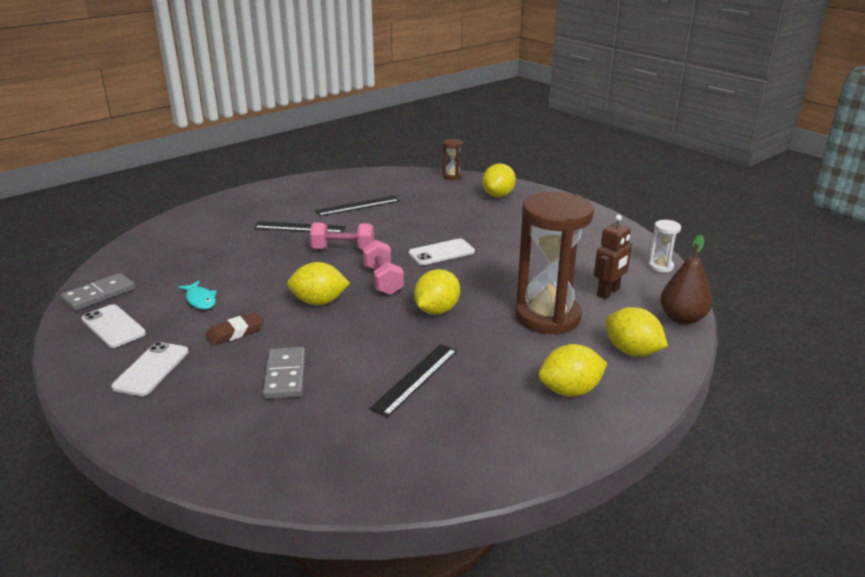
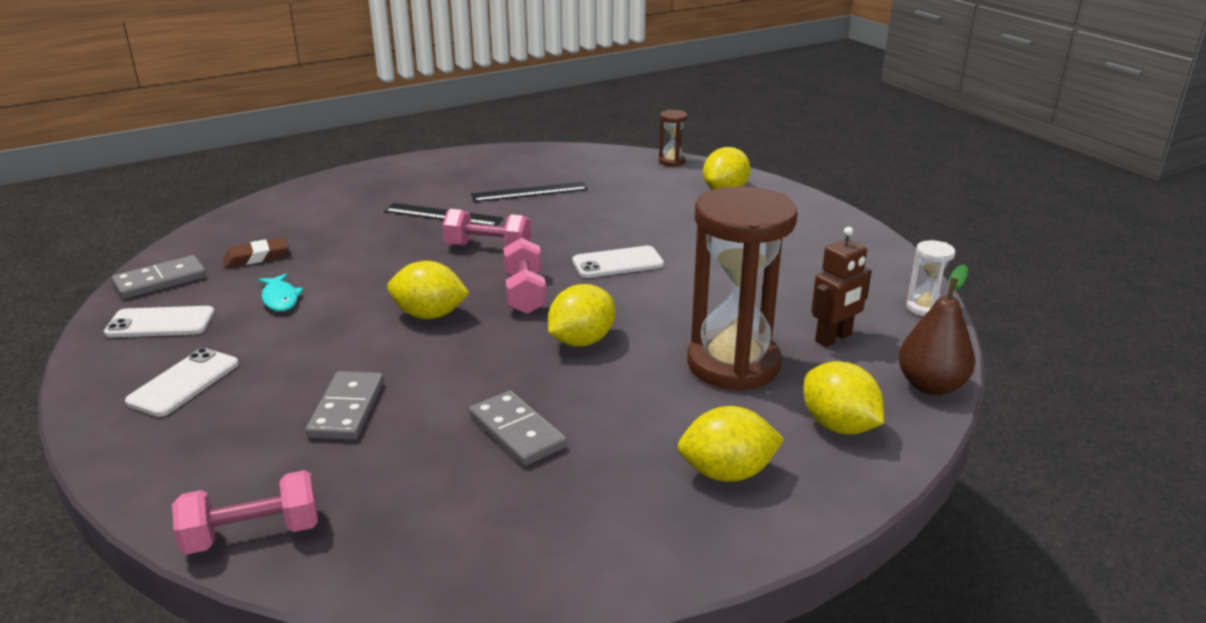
camera: 10 degrees right, 0 degrees up
white phone [82,304,146,348] -> white phone turned 60 degrees counterclockwise [104,306,215,337]
brown eraser [205,312,264,346] -> brown eraser moved to [223,238,289,268]
black ruler [369,344,457,417] -> grey domino [469,391,567,466]
none -> pink dumbbell [172,470,318,555]

